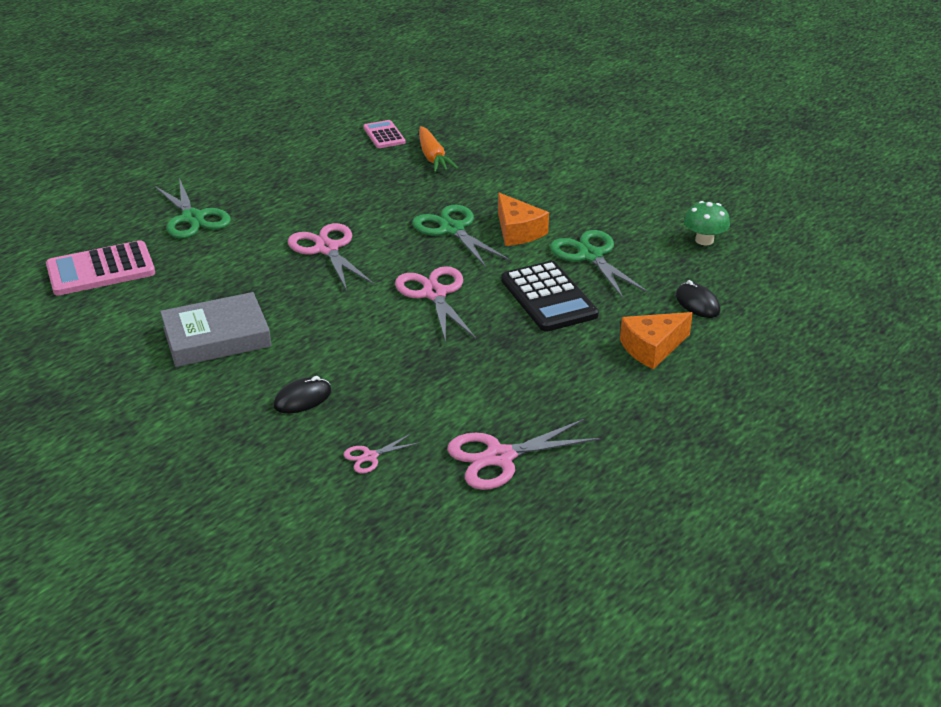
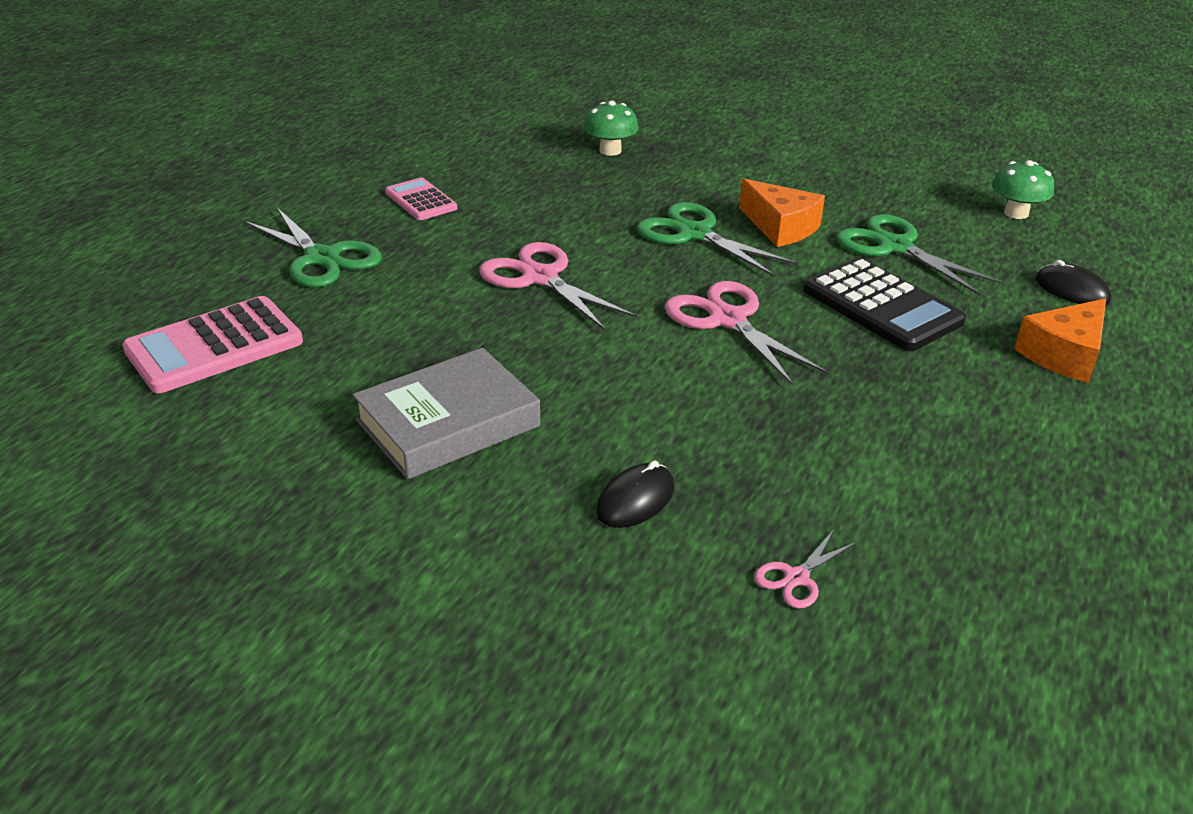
camera: 15 degrees left, 0 degrees up
pink calculator [363,120,406,148] -> pink calculator moved to [385,178,457,220]
orange carrot [419,126,458,172] -> green mushroom [584,101,639,156]
pink scissors [447,419,600,490] -> none

